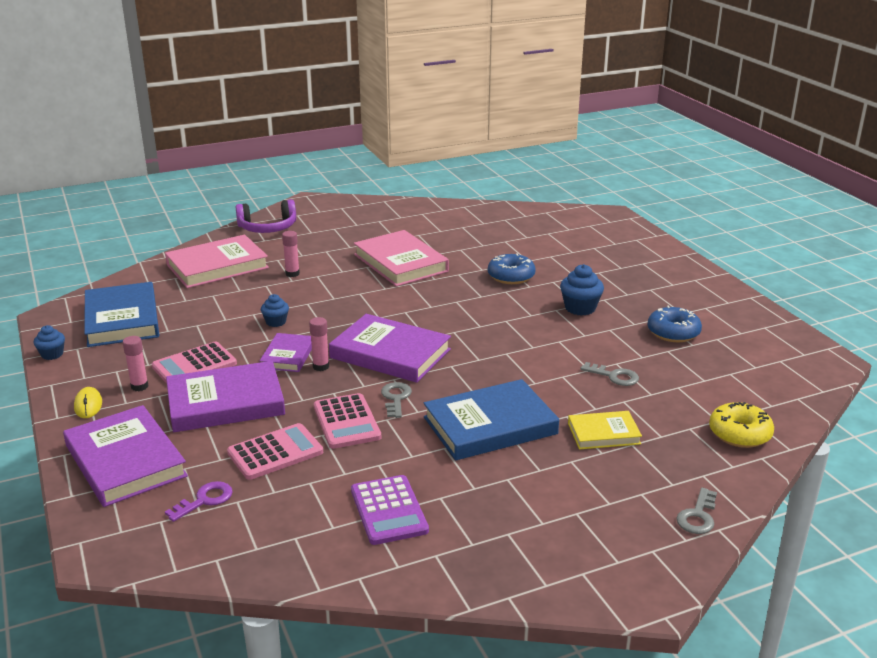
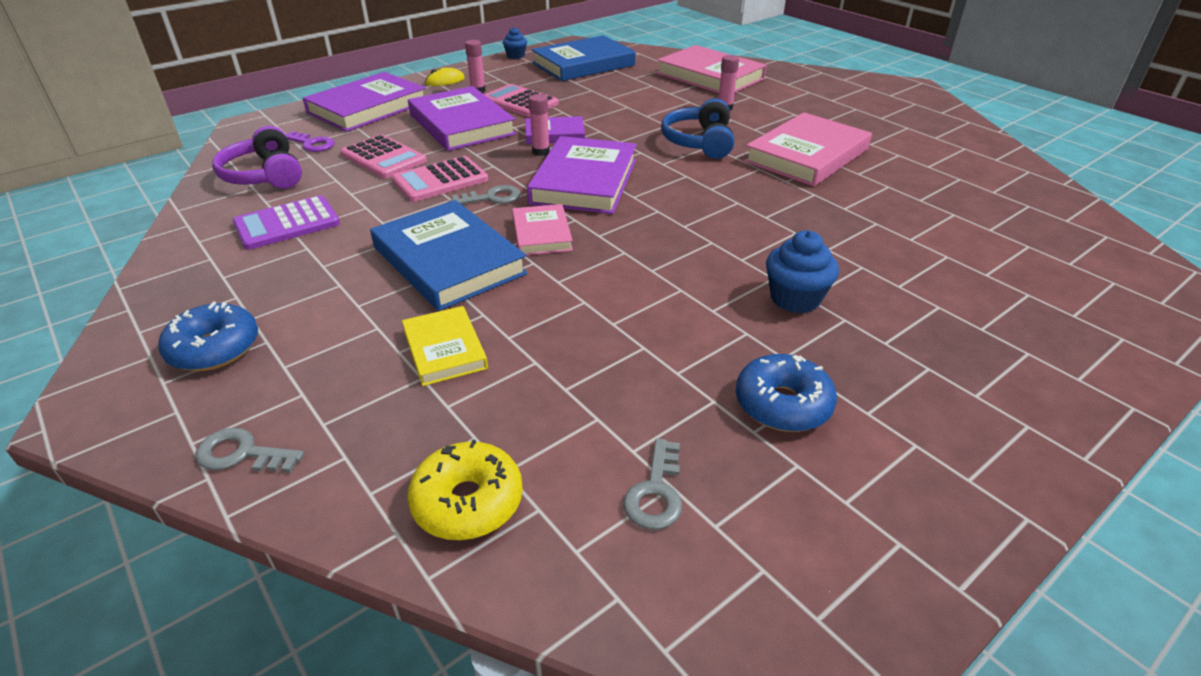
camera: 75 degrees right, 10 degrees up
purple headphones [236,199,296,233] -> purple headphones moved to [212,126,302,189]
blue cupcake [261,294,289,327] -> none
blue donut [488,253,536,284] -> blue donut moved to [158,302,258,371]
grey key [580,362,639,386] -> grey key moved to [623,438,682,529]
none -> pink book [512,204,573,255]
none -> blue headphones [661,98,734,159]

